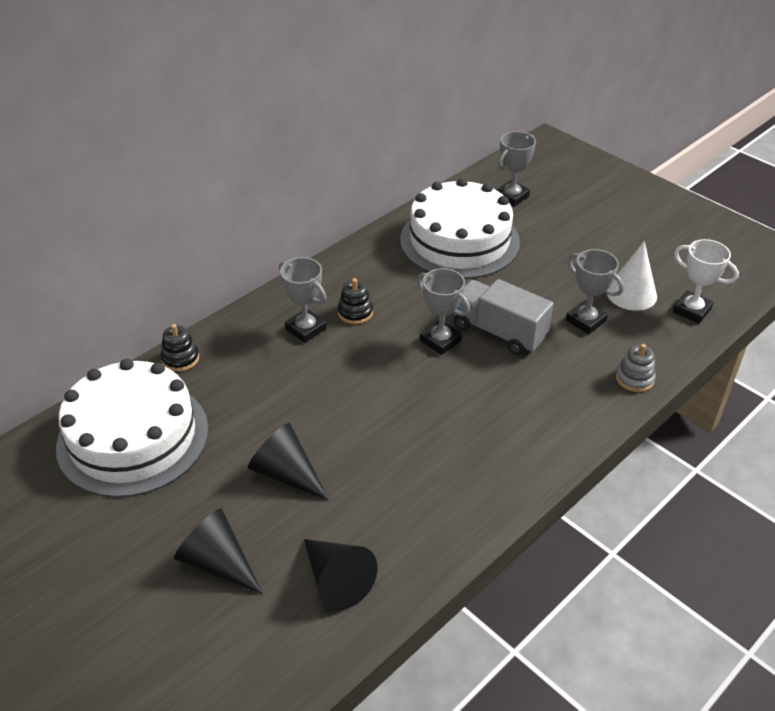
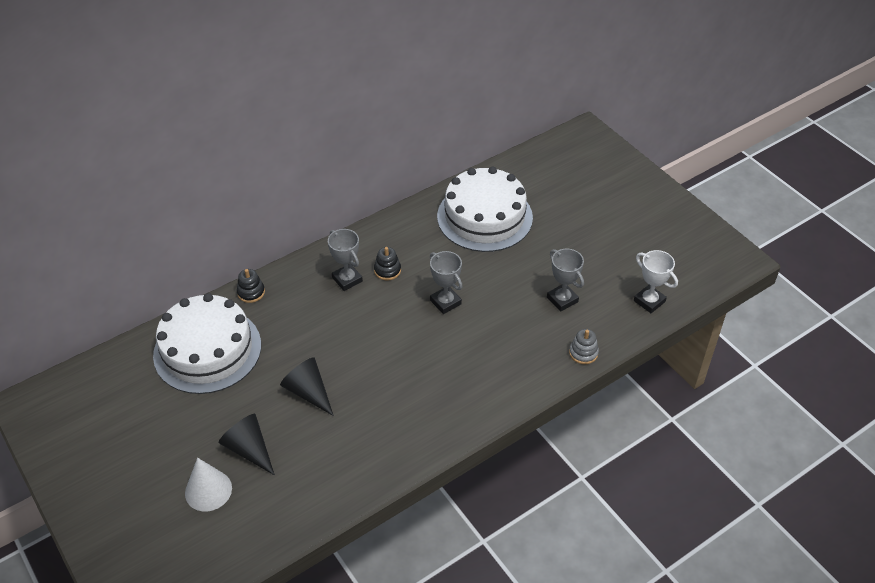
camera: 10 degrees right, 5 degrees up
black cone [304,539,378,610] -> none
grey truck [454,279,553,355] -> none
grey trophy [496,131,536,207] -> none
white cone [607,241,657,311] -> white cone moved to [185,458,232,511]

